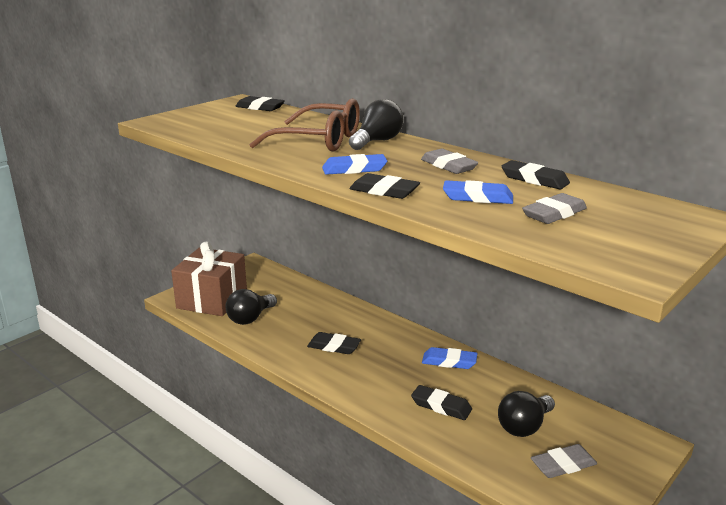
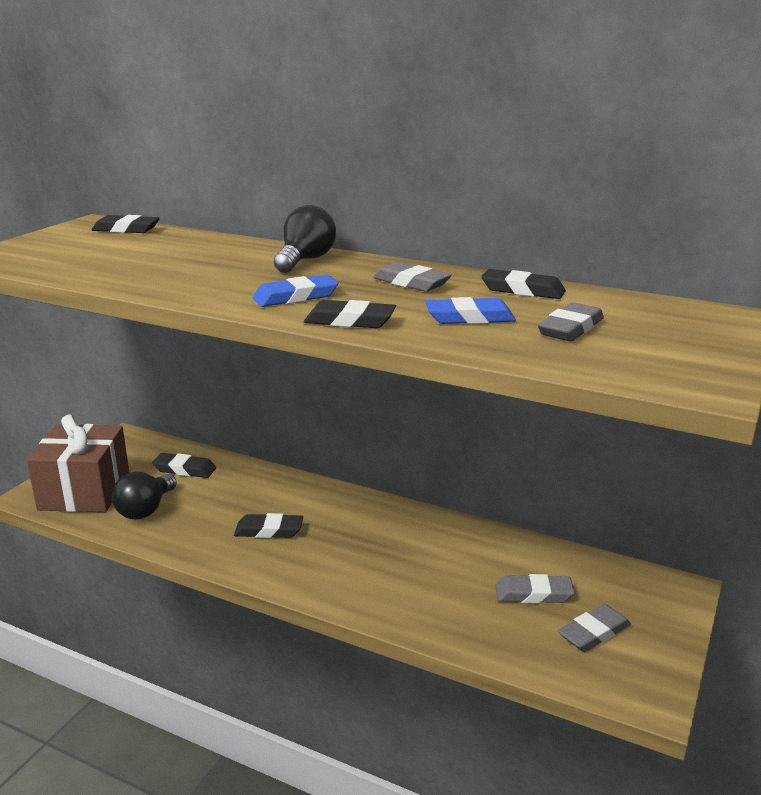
camera: 15 degrees left, 0 degrees up
brown glasses [249,98,360,152] -> none
black eraser [411,385,472,420] -> black eraser moved to [152,453,216,478]
blue eraser [422,347,478,369] -> none
black light bulb [498,391,555,437] -> grey eraser [495,574,575,603]

